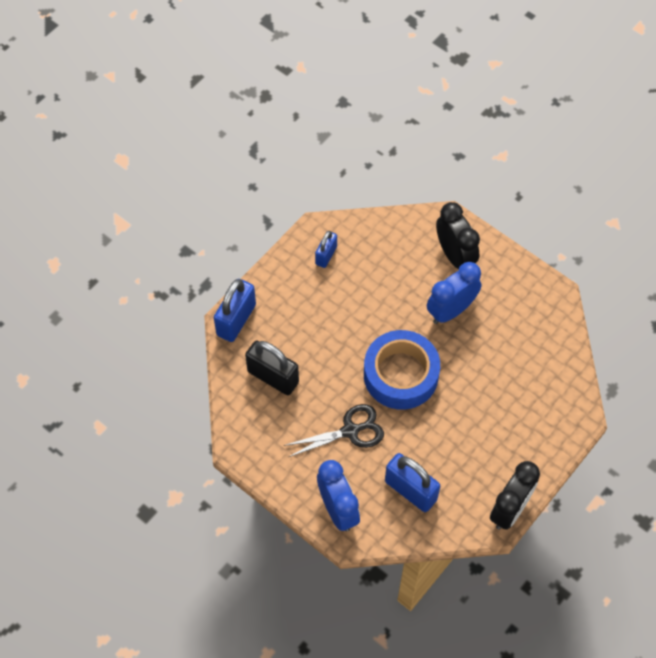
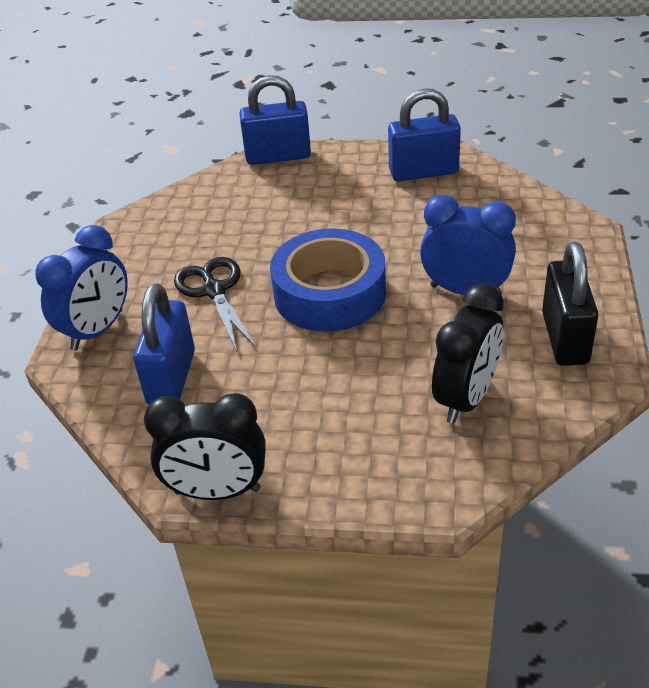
camera: 60 degrees right, 20 degrees down
black padlock [245,341,299,395] -> black padlock moved to [542,242,599,366]
black scissors [284,404,384,457] -> black scissors turned 150 degrees counterclockwise [174,257,256,351]
blue padlock [315,231,337,268] -> blue padlock [388,88,461,182], size x1.68
black clock [436,202,480,269] -> black clock moved to [432,283,504,424]

